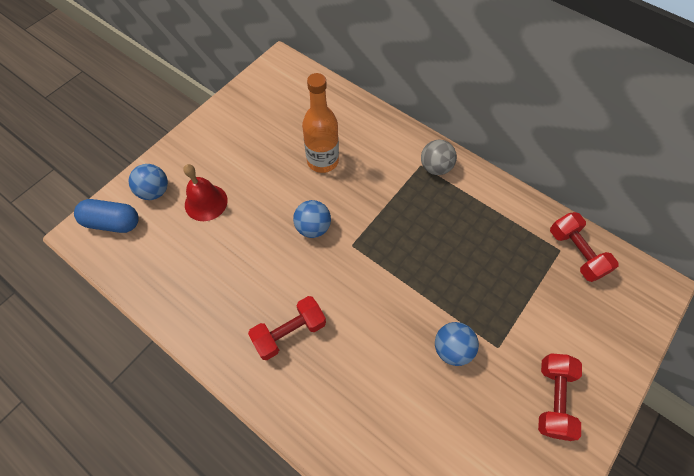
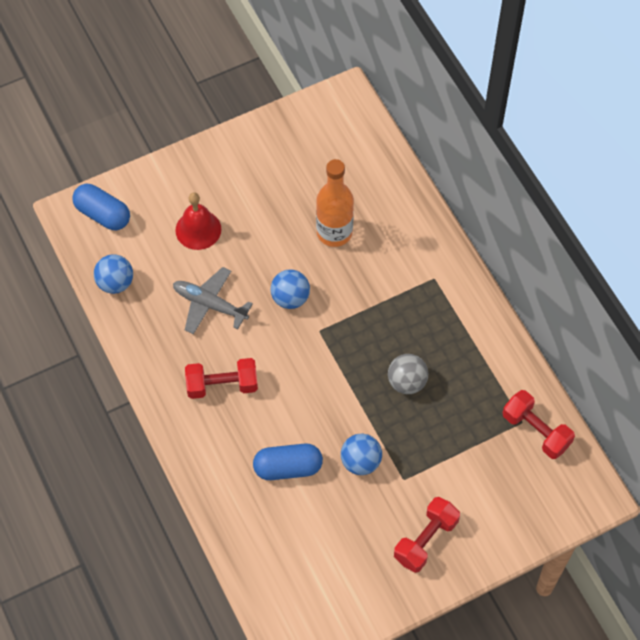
camera: 25 degrees right, 0 degrees up
blue ball [128,164,168,200] -> blue ball moved to [94,254,133,294]
grey ball [421,140,457,175] -> grey ball moved to [388,354,428,394]
red dumbbell [550,212,619,282] -> red dumbbell turned 45 degrees counterclockwise [502,390,575,459]
none -> grey plane [173,267,253,334]
none -> blue capsule [253,443,323,480]

